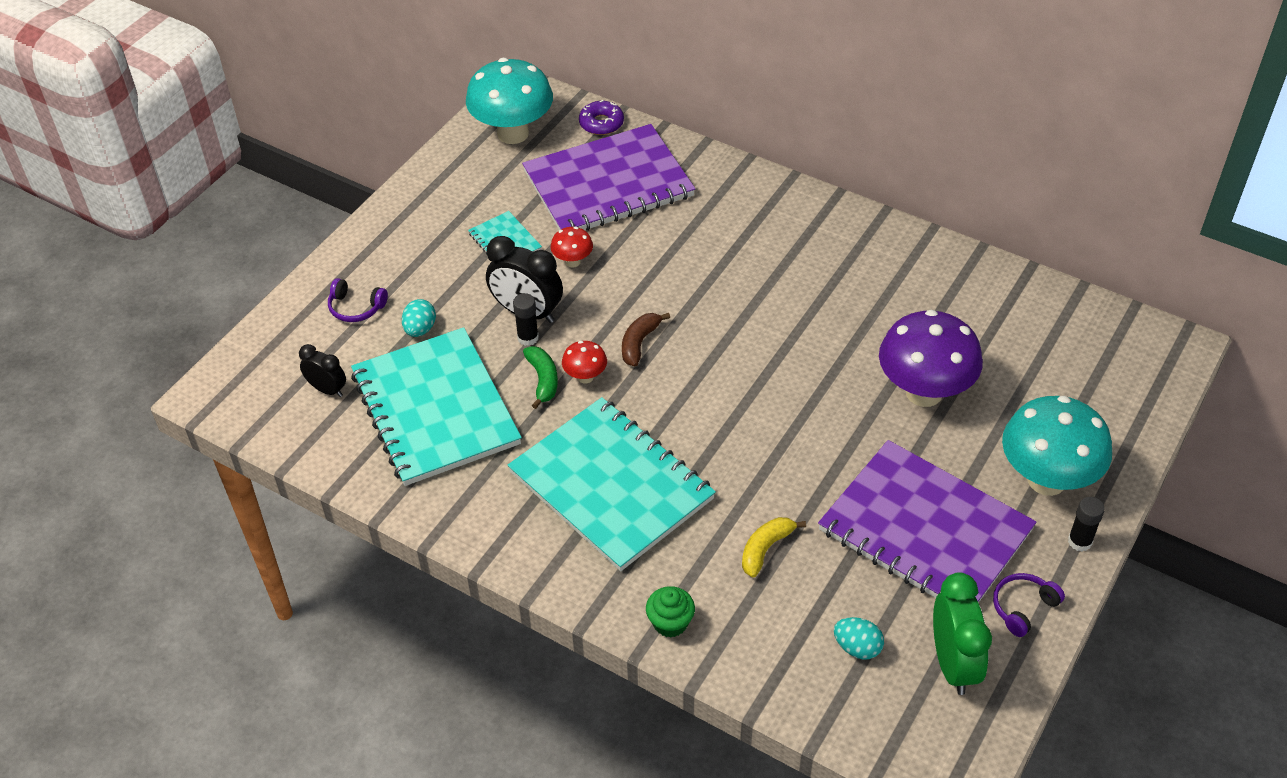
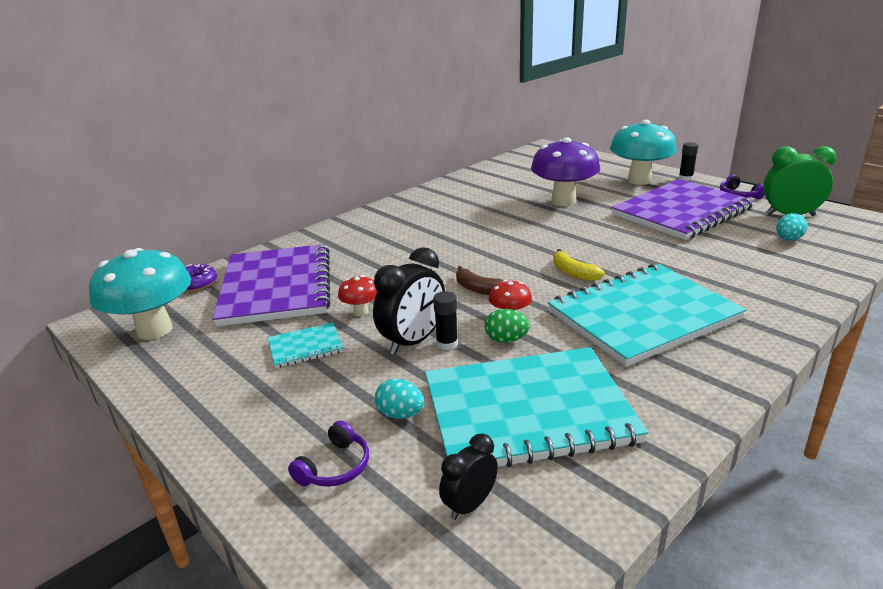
camera: 75 degrees left, 20 degrees down
green banana [523,346,558,409] -> green egg [485,309,530,343]
green cupcake [646,586,695,638] -> none
yellow banana [742,517,806,578] -> yellow banana moved to [553,249,605,281]

